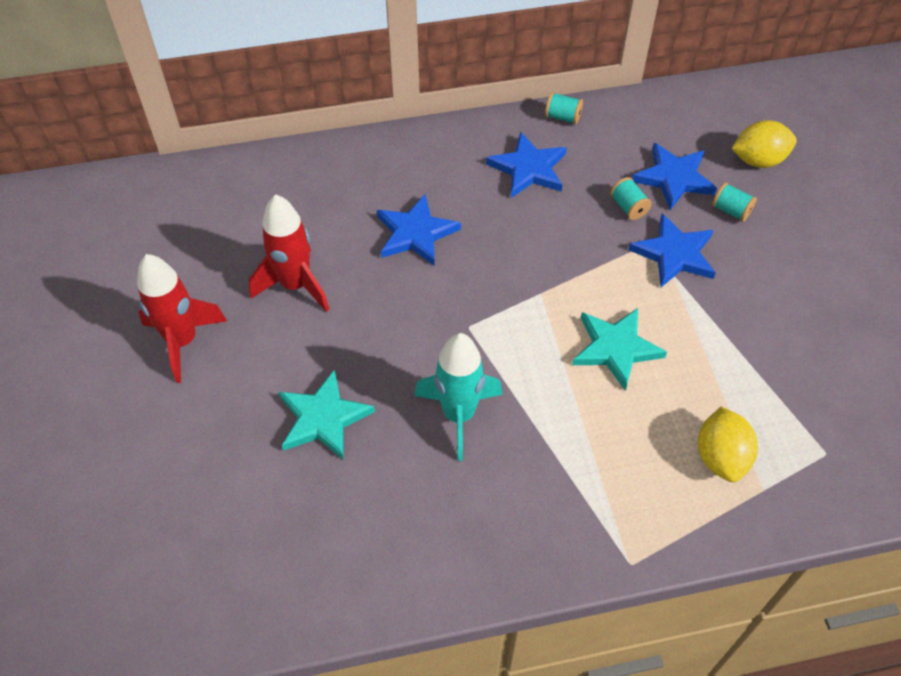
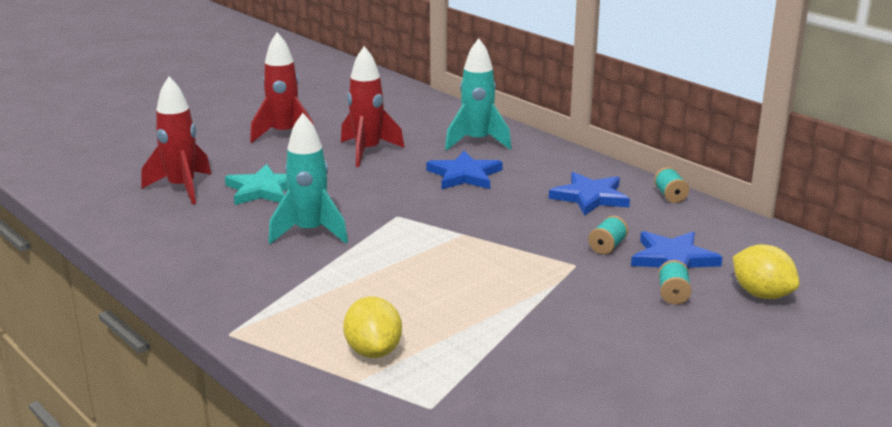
camera: 60 degrees right, 30 degrees down
turquoise star [572,308,667,391] -> none
blue star [629,213,716,287] -> none
yellow lemon [698,407,758,482] -> yellow lemon turned 75 degrees counterclockwise [343,297,402,358]
none -> red rocket [141,77,211,205]
none -> turquoise rocket [445,38,512,150]

